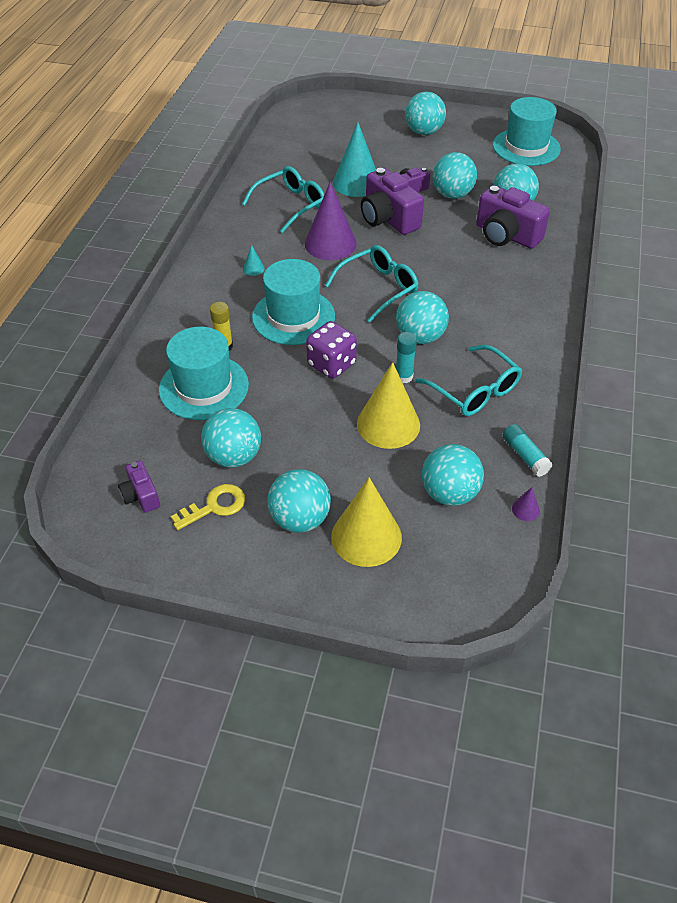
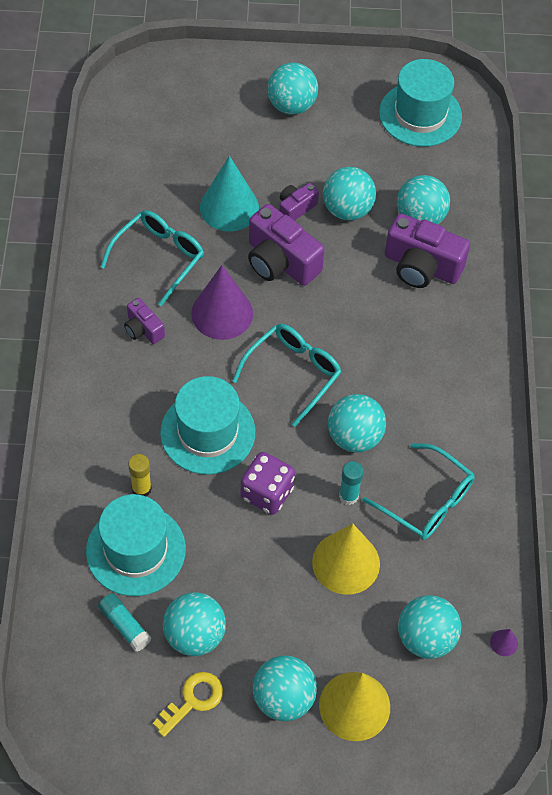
camera: 15 degrees left, 10 degrees up
purple camera [118,460,160,513] -> purple camera moved to [124,298,165,344]
turquoise cone [243,245,265,276] -> none
turquoise glue stick [503,424,553,477] -> turquoise glue stick moved to [98,593,152,652]

